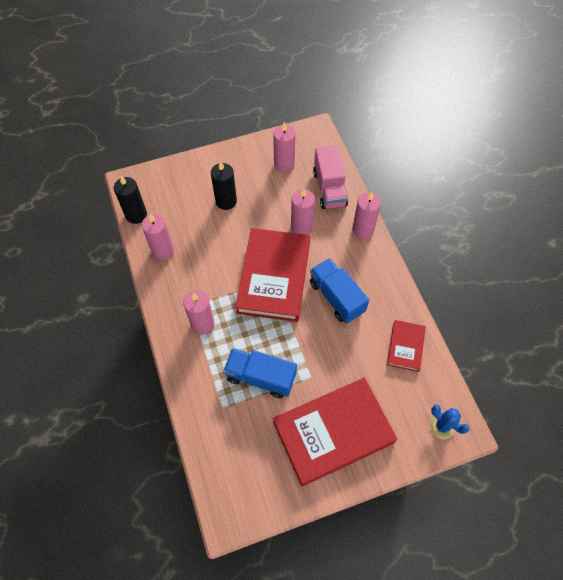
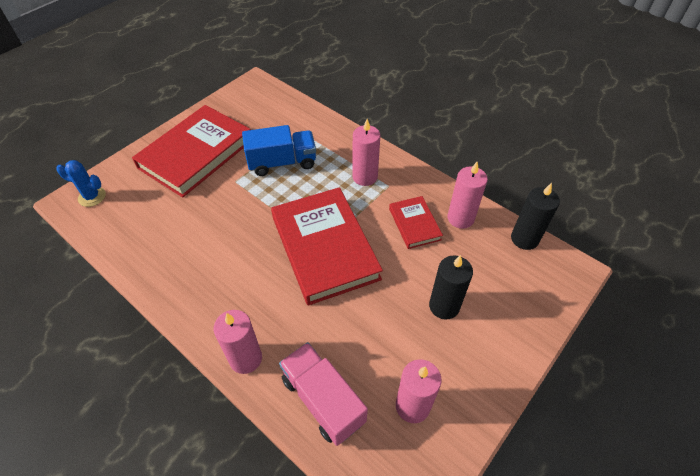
camera: 150 degrees right, 10 degrees down
pink candle [291,189,315,235] -> none
blue truck [310,258,369,324] -> none
red book [387,320,426,372] -> red book moved to [389,196,443,249]

